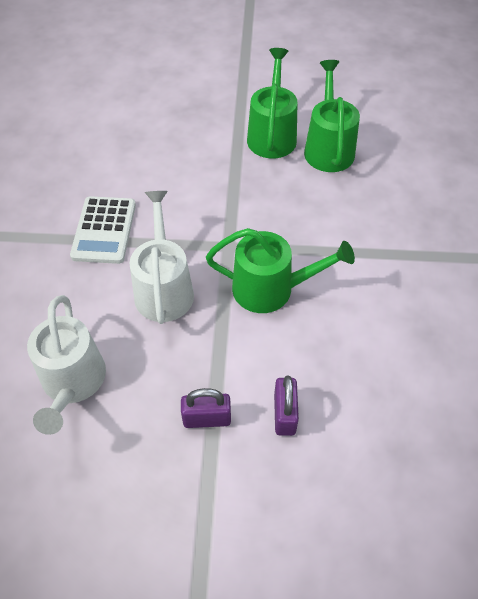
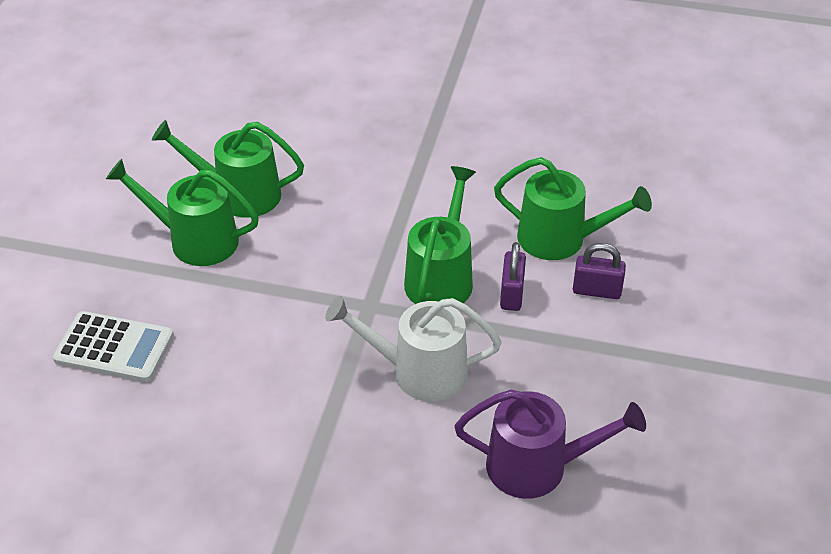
camera: 80 degrees left, 10 degrees down
white watering can [27,295,106,435] -> purple watering can [455,389,646,499]
white calculator [70,196,136,264] -> white calculator moved to [53,311,174,382]
purple padlock [181,388,231,428] -> purple padlock moved to [500,242,526,311]
none -> green watering can [494,157,652,260]

